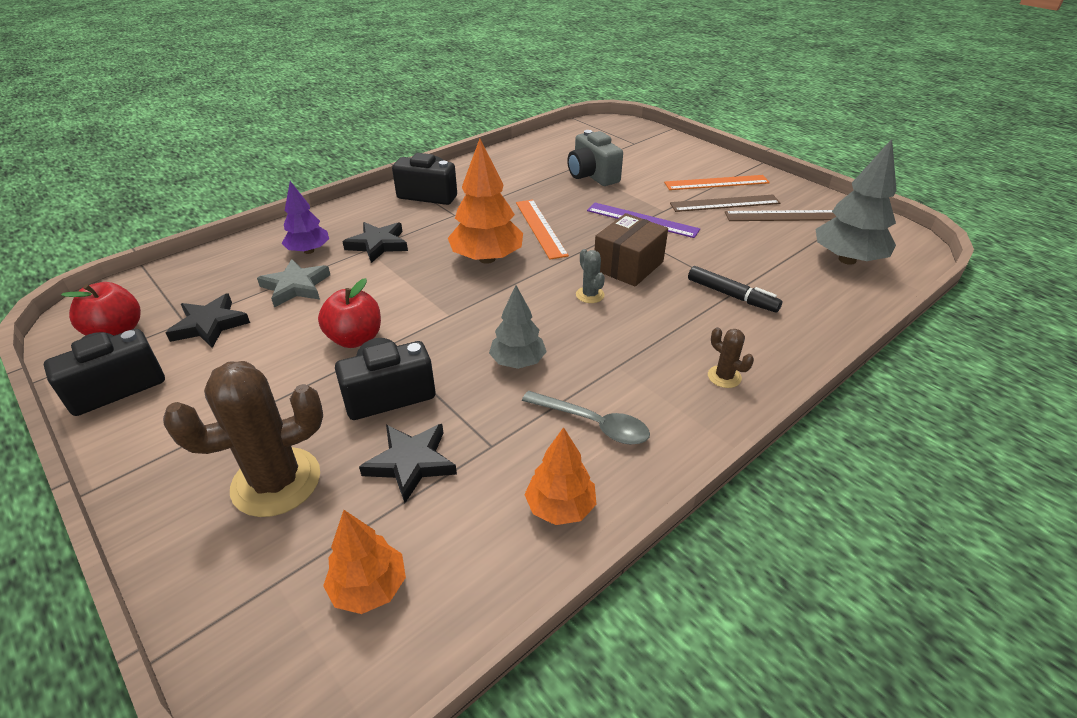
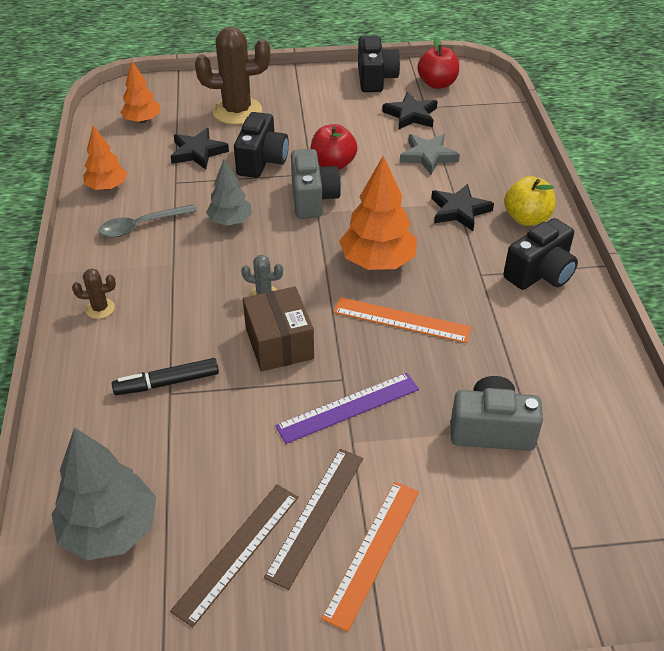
camera: 125 degrees right, 5 degrees up
brown cactus [163,361,323,517] -> brown cactus turned 75 degrees clockwise [195,27,270,125]
purple tree [282,181,329,254] -> none
none -> grey camera [291,149,341,219]
none -> yellow apple [504,176,555,226]

